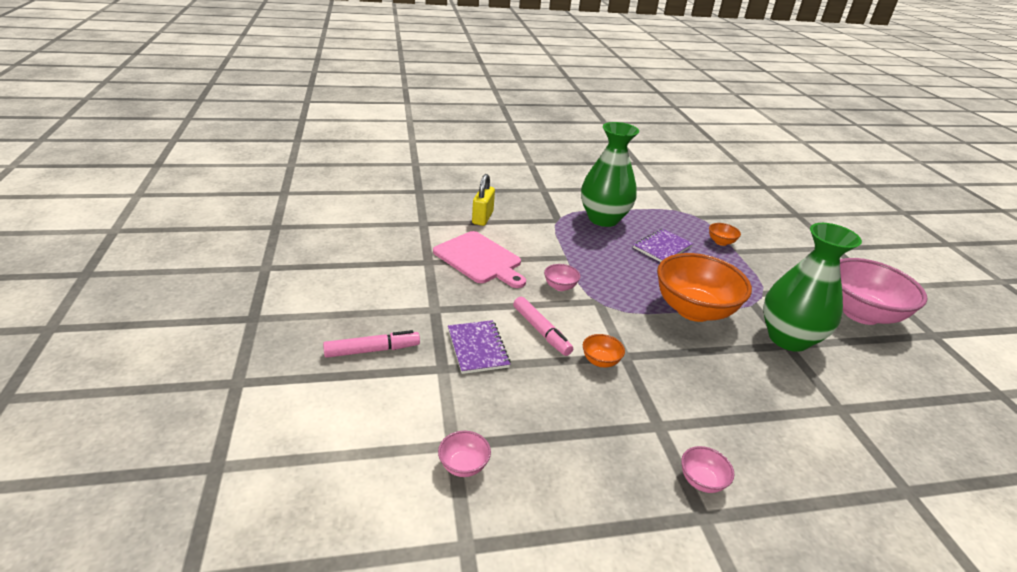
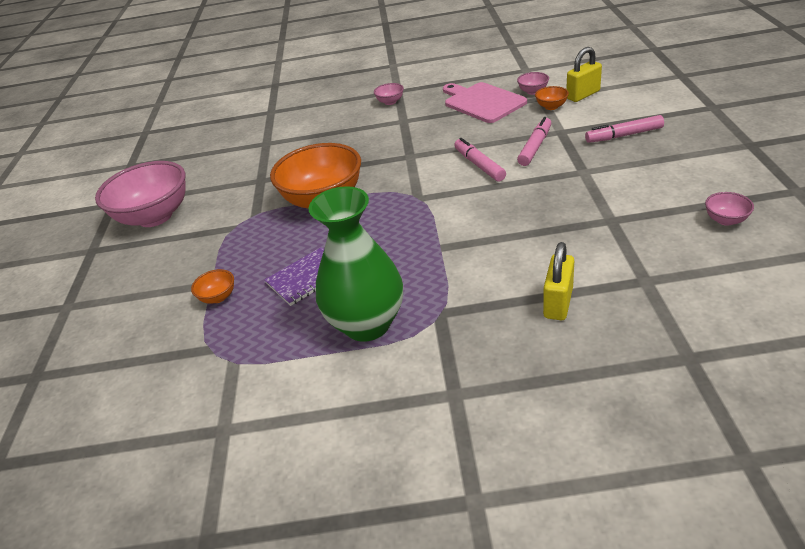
camera: 165 degrees left, 5 degrees up
pink cutting board [433,231,526,288] -> pink cutting board moved to [443,82,527,123]
purple notebook [448,320,511,374] -> pink marker [517,117,551,166]
pink bowl [544,264,581,291] -> pink bowl moved to [705,192,754,226]
orange bowl [583,334,625,368] -> orange bowl moved to [535,86,569,110]
green vase [763,223,862,352] -> none
none -> yellow padlock [567,47,602,102]

